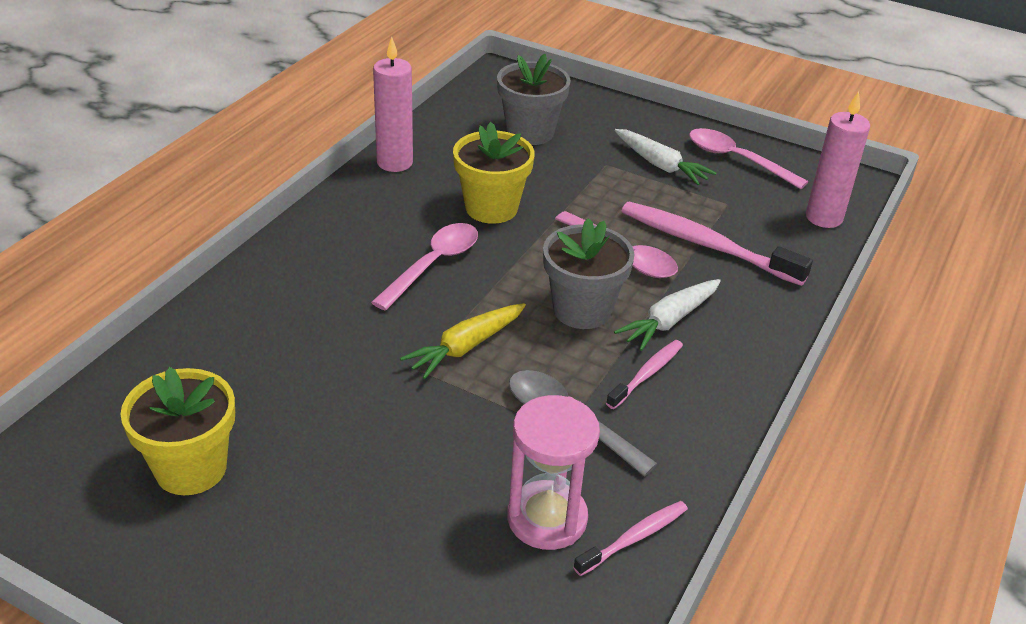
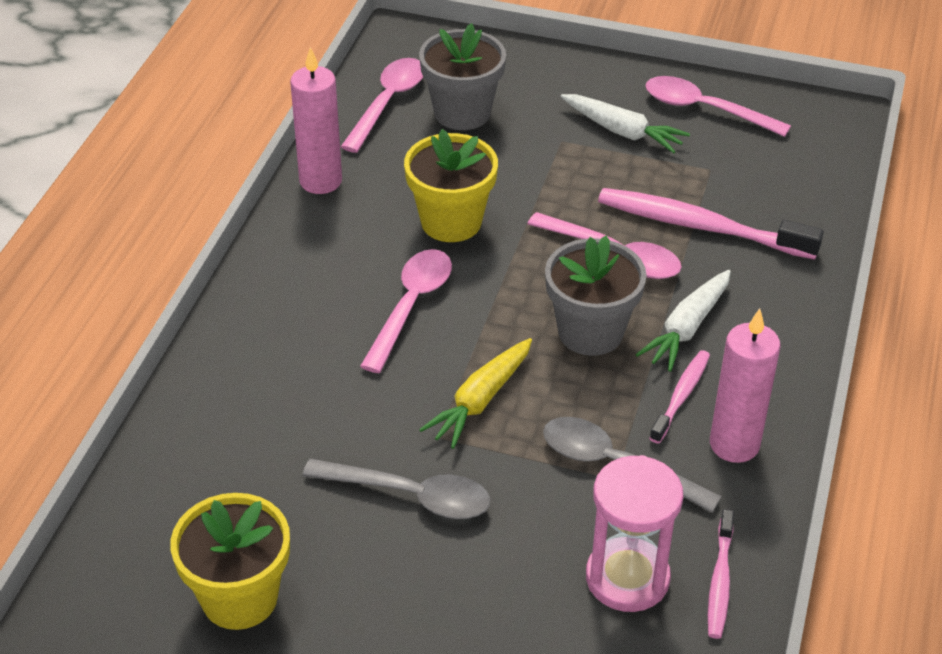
camera: 10 degrees left, 5 degrees up
pink toothbrush [573,501,688,576] -> pink toothbrush turned 150 degrees clockwise [708,509,734,639]
pink candle [806,91,870,228] -> pink candle moved to [710,308,780,463]
none -> grey spoon [302,459,491,519]
none -> pink spoon [341,58,423,153]

